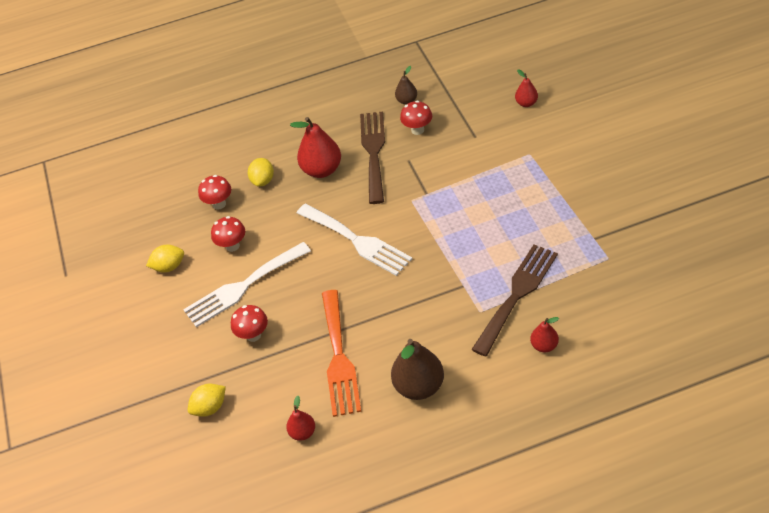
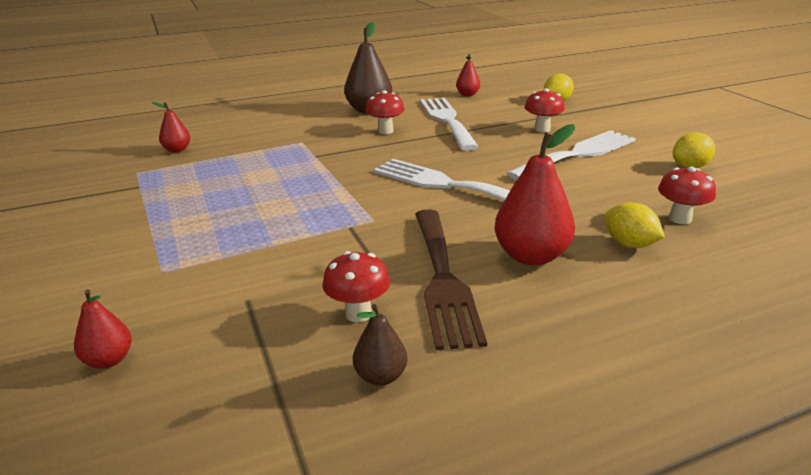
camera: 170 degrees right, 20 degrees down
red mushroom [211,216,245,252] -> red mushroom moved to [365,90,405,134]
yellow lemon [248,158,274,187] -> yellow lemon turned 45 degrees counterclockwise [604,202,665,248]
orange fork [322,290,361,417] -> white fork [420,98,479,151]
brown fork [471,244,558,357] -> none
red pear [530,317,559,352] -> red pear moved to [152,102,190,153]

